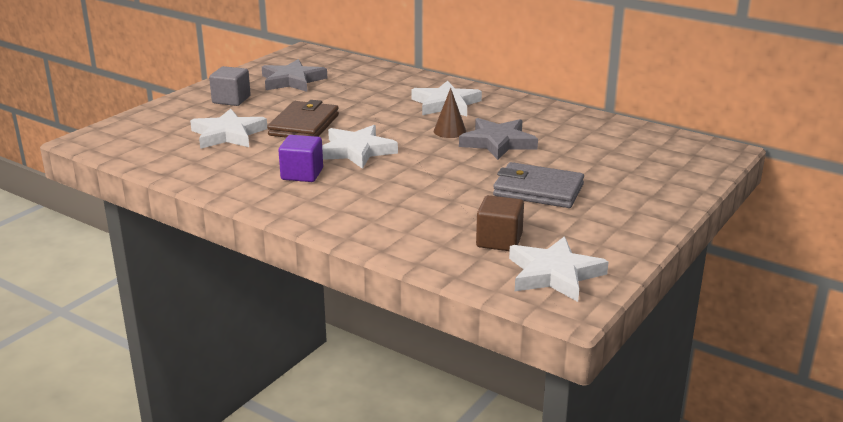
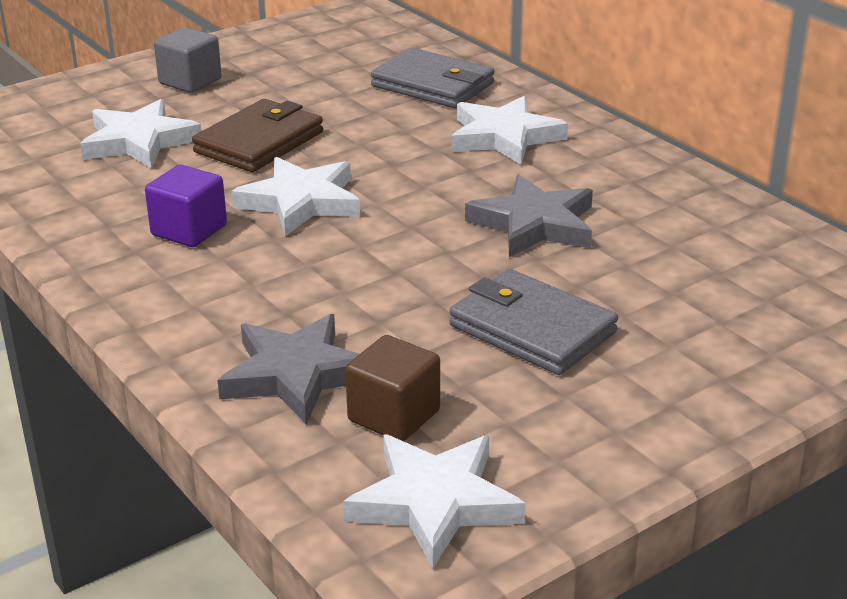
camera: 20 degrees right, 5 degrees up
grey star [262,59,327,92] -> grey star moved to [217,314,359,424]
brown cone [434,88,466,138] -> none
none -> grey wallet [371,48,494,108]

